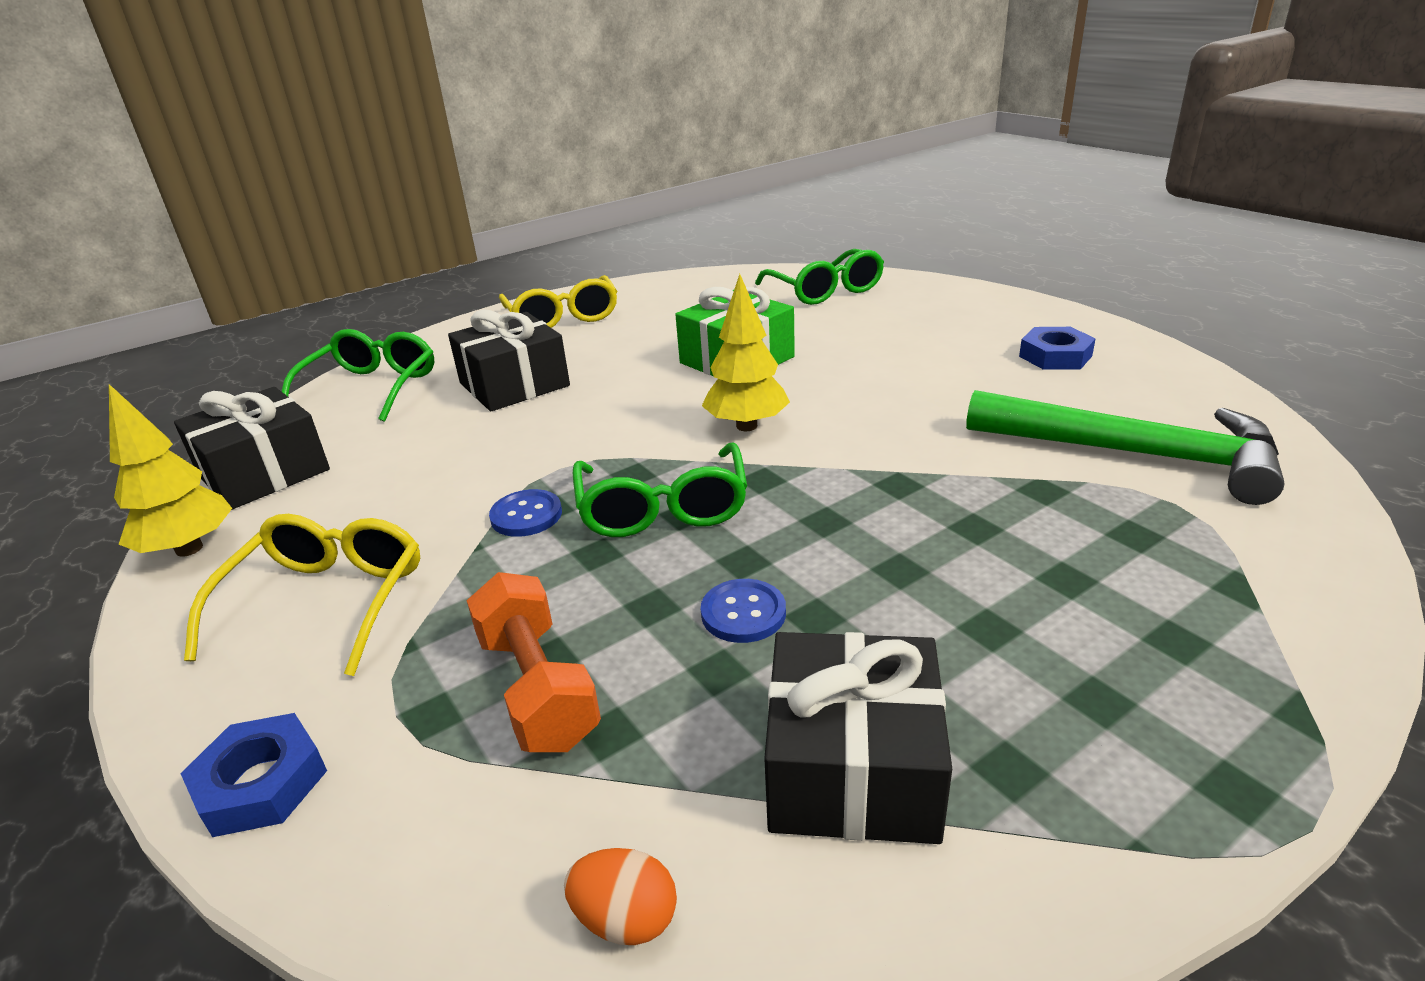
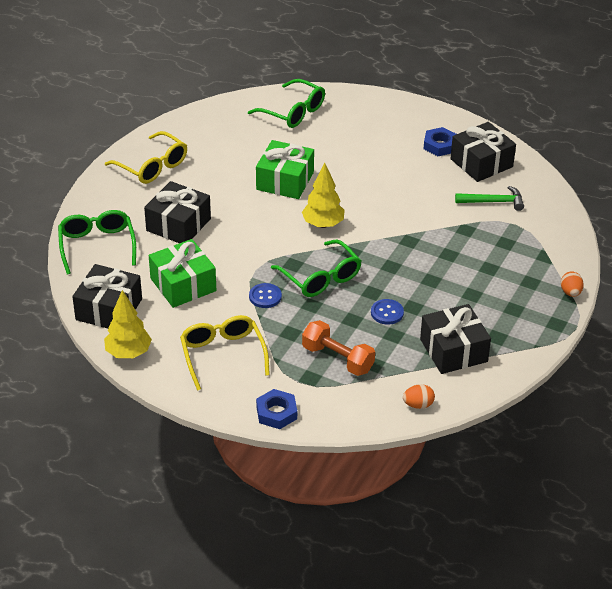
camera: 30 degrees left, 10 degrees up
green hammer [966,390,1284,505] -> green hammer [455,186,524,211], size x0.54
none -> green gift [149,239,216,308]
none -> black gift [450,122,516,182]
none -> orange egg [561,271,584,297]

